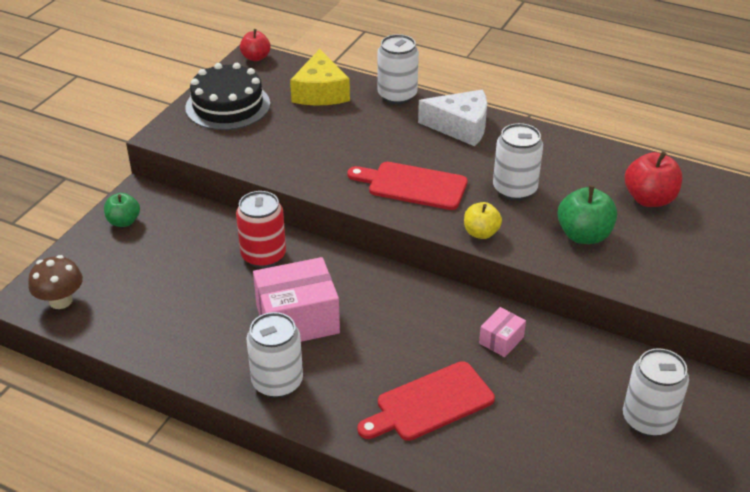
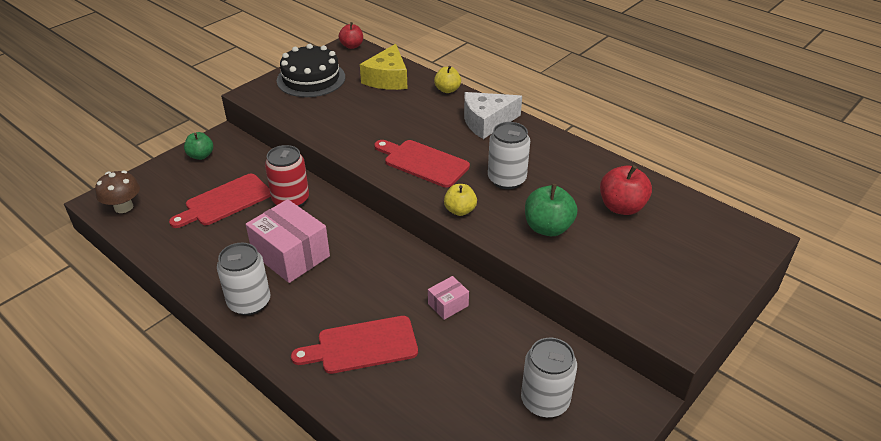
camera: 15 degrees right, 0 degrees up
pink box [253,257,340,342] -> pink box turned 45 degrees clockwise [246,199,330,283]
white can [377,34,419,104] -> yellow apple [434,66,461,93]
white cheese [418,90,487,146] -> white cheese turned 135 degrees clockwise [464,92,522,139]
none -> red cutting board [169,174,271,228]

